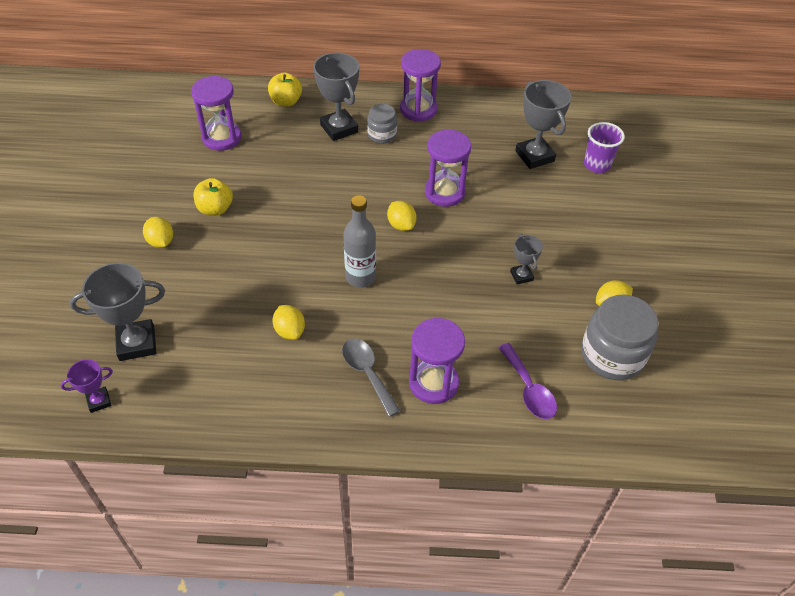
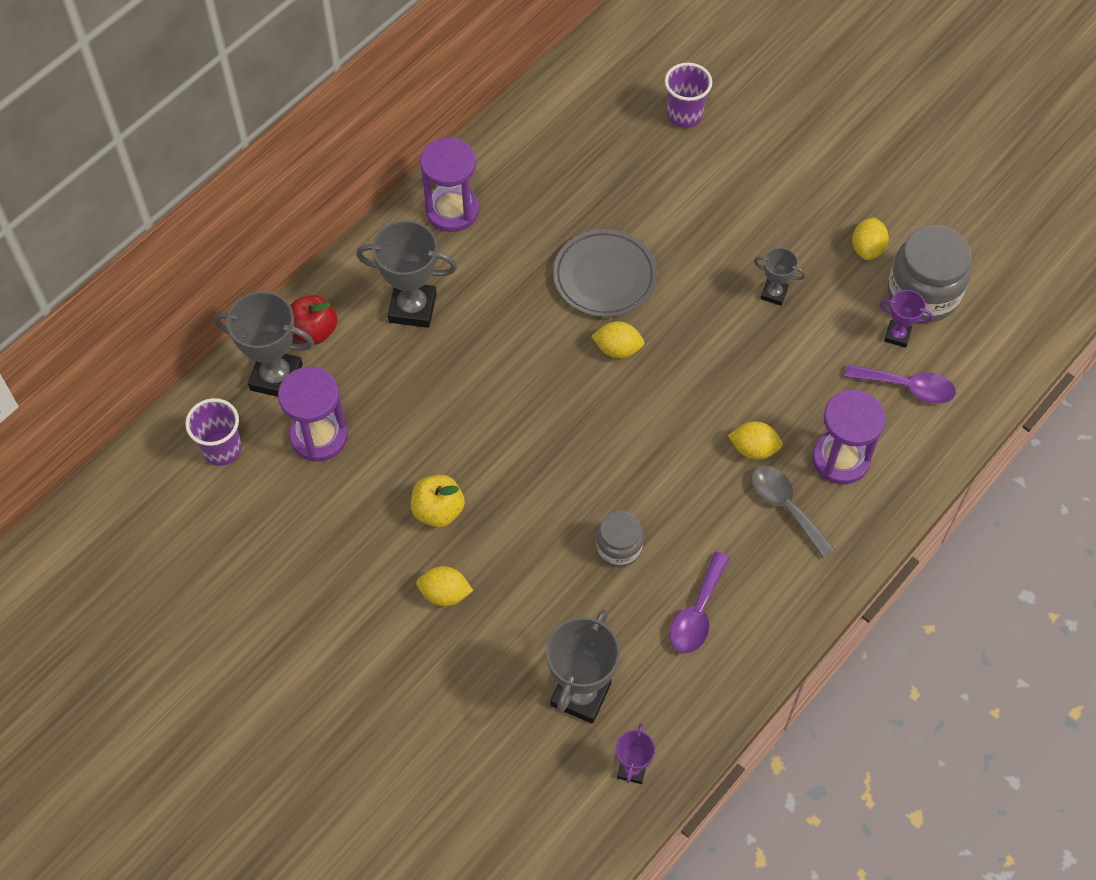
camera: 50 degrees left, 10 degrees up
yellow apple [268,72,302,107] -> red apple [290,295,338,345]
yellow lemon [273,305,305,340] -> yellow lemon moved to [728,421,783,460]
grey spoon [342,338,400,417] -> grey spoon turned 45 degrees clockwise [751,466,835,558]
grey bottle [343,195,376,288] -> none
grey jar [367,104,397,144] -> grey jar moved to [596,511,643,567]
purple hourglass [425,129,471,207] -> grey plate [553,229,657,317]
grey trophy [515,80,571,169] -> grey trophy moved to [214,291,314,397]
none -> purple cup [185,398,242,466]
none -> purple spoon [670,552,730,653]
none -> purple trophy [879,290,933,348]

